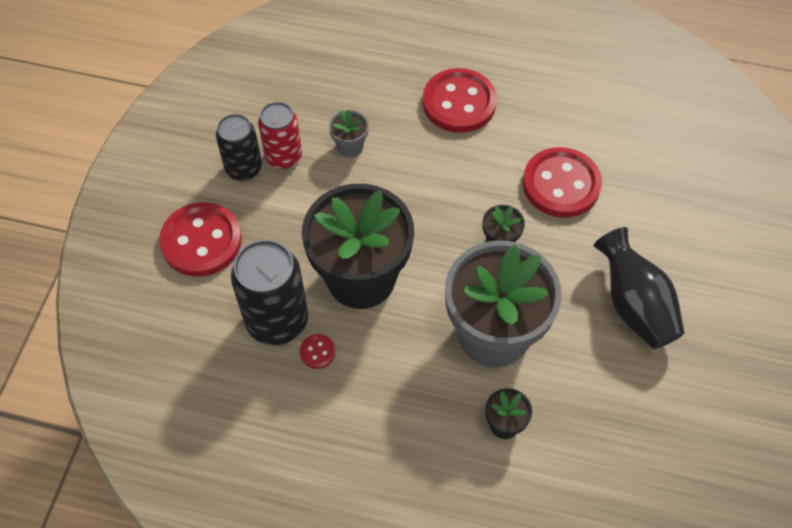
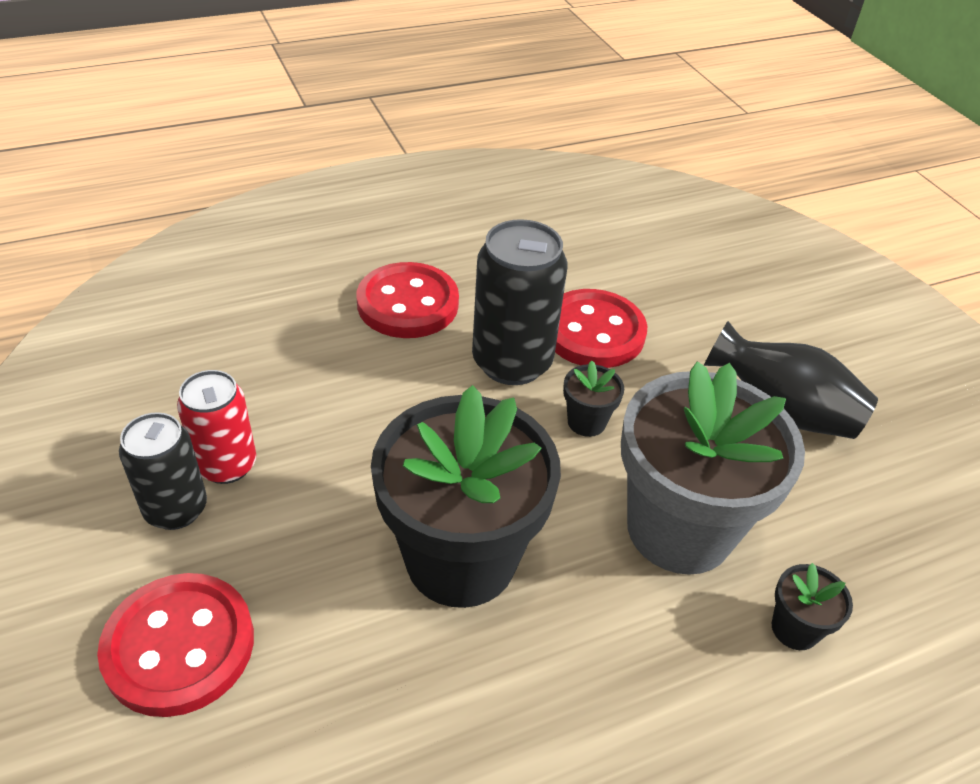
camera: 40 degrees left, 15 degrees down
black can [231,240,308,345] -> black can moved to [472,219,567,385]
red button [300,334,336,369] -> none
grey flower pot [329,110,369,157] -> none

